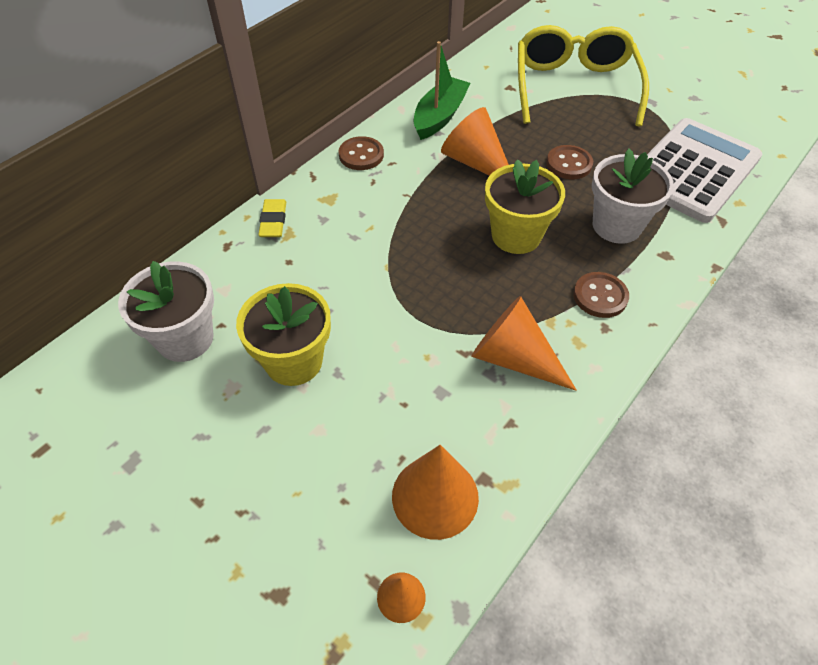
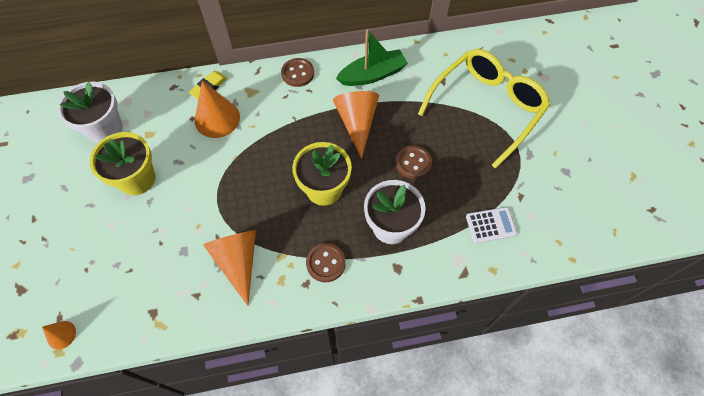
camera: 40 degrees right, 10 degrees up
orange cone [392,445,479,540] -> orange cone moved to [195,81,240,138]
white calculator [647,118,762,223] -> white calculator [466,207,517,243], size x0.43

